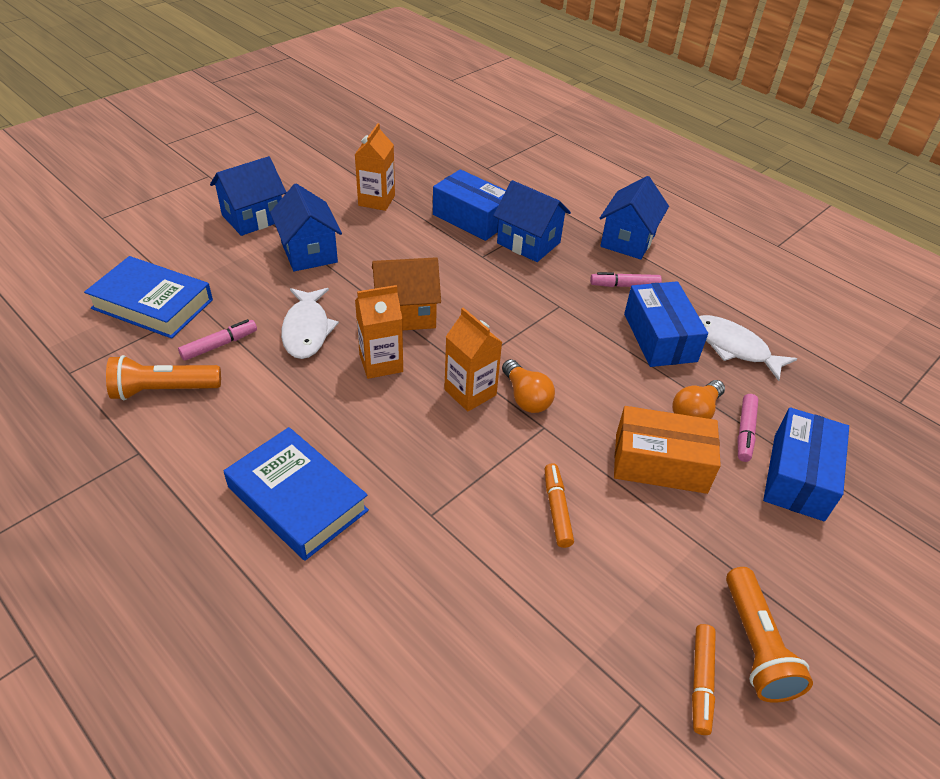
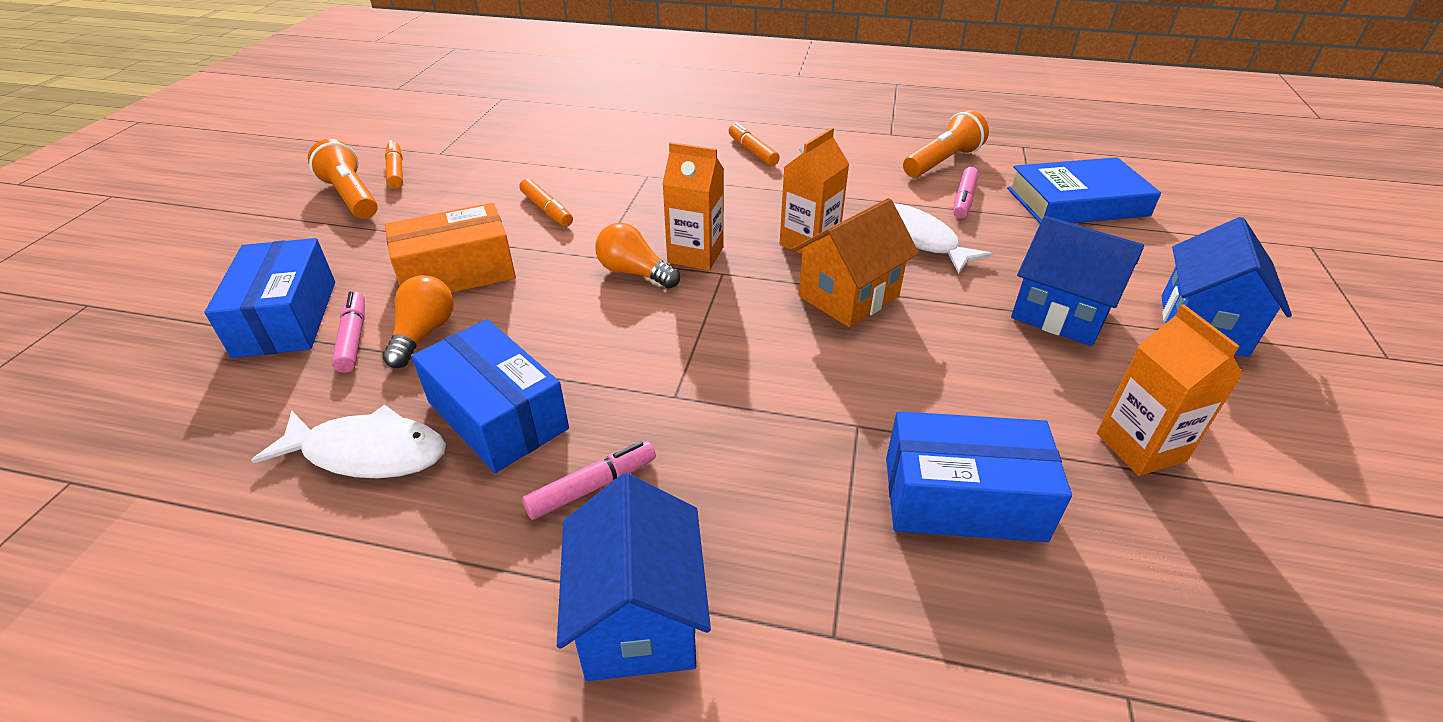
camera: 150 degrees right, 5 degrees down
blue book [224,427,369,561] -> orange marker [729,123,780,166]
blue house [493,180,571,262] -> none

